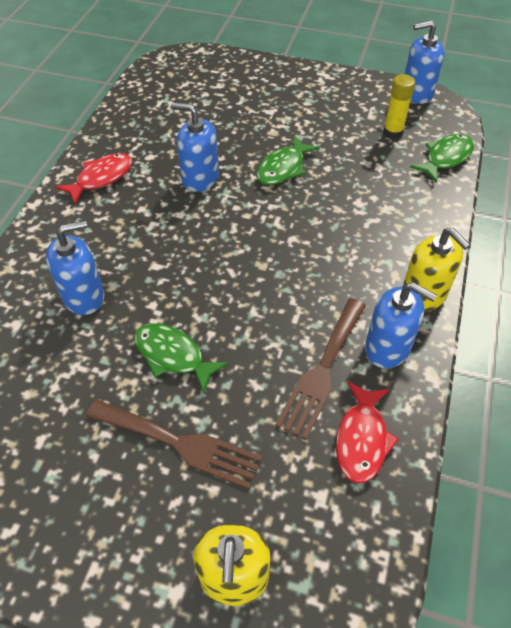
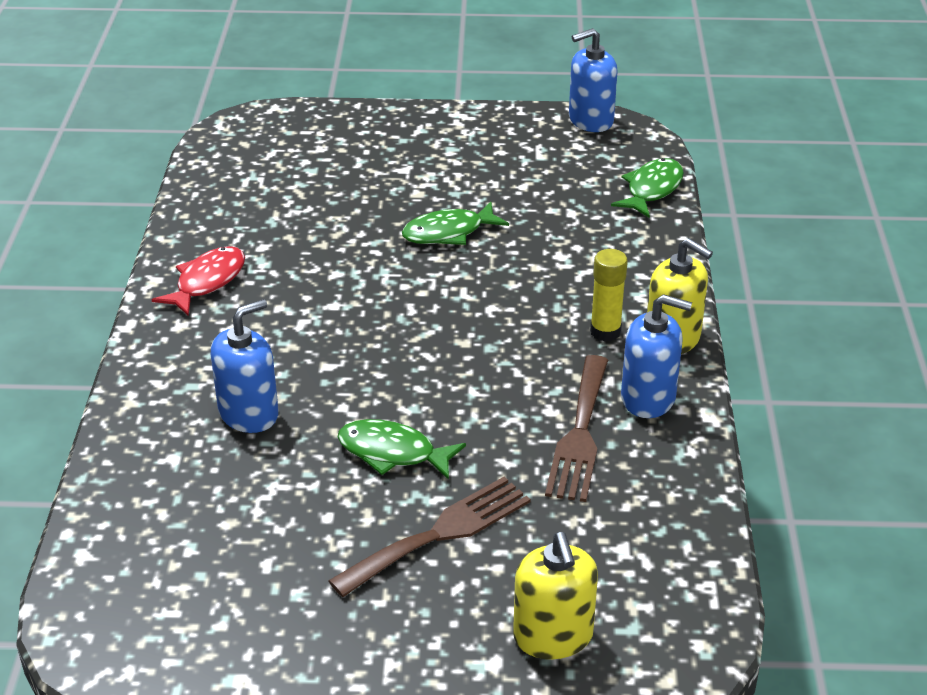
camera: 15 degrees left, 15 degrees down
brown fork [86,399,262,489] -> brown fork turned 45 degrees counterclockwise [328,477,531,597]
blue soap dispenser [172,103,219,192] -> none
green fish [256,136,320,185] -> green fish turned 45 degrees clockwise [402,202,509,245]
red fish [336,381,399,483] -> none
yellow glue stick [383,74,415,139] -> yellow glue stick moved to [590,249,628,342]

